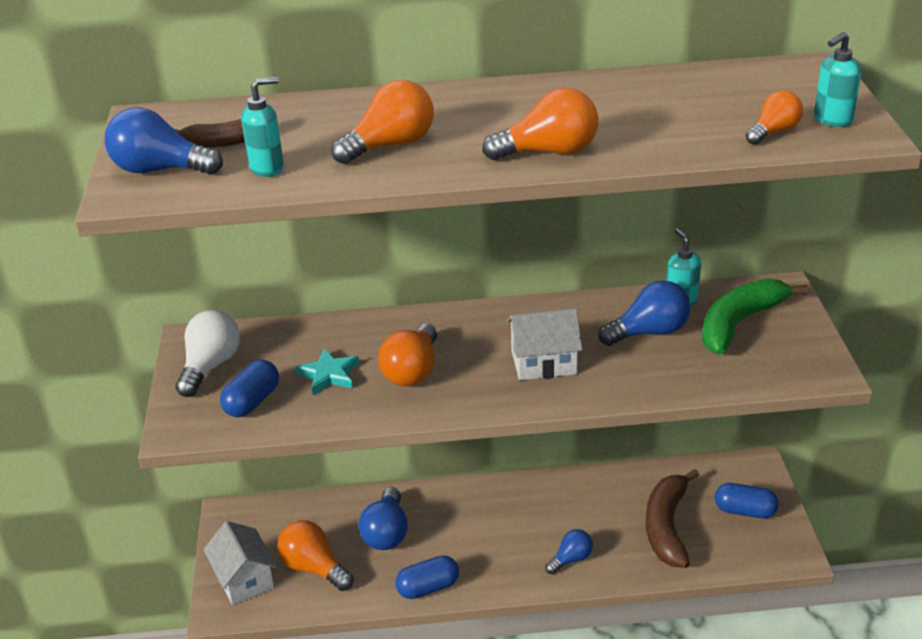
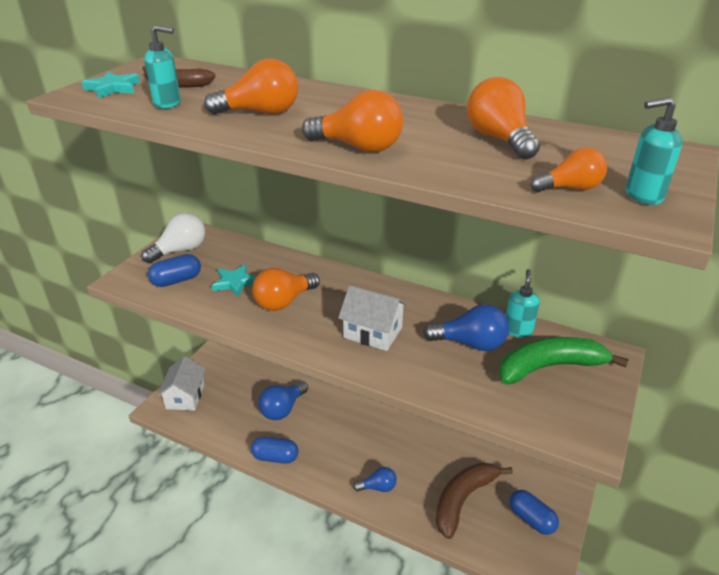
camera: 30 degrees right, 0 degrees up
blue light bulb [105,107,223,175] -> turquoise star [82,72,140,98]
orange light bulb [277,520,354,591] -> orange light bulb moved to [467,77,540,160]

